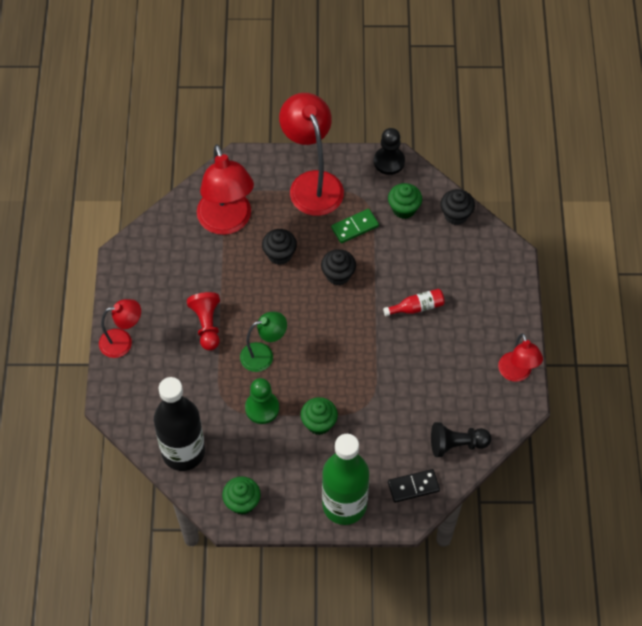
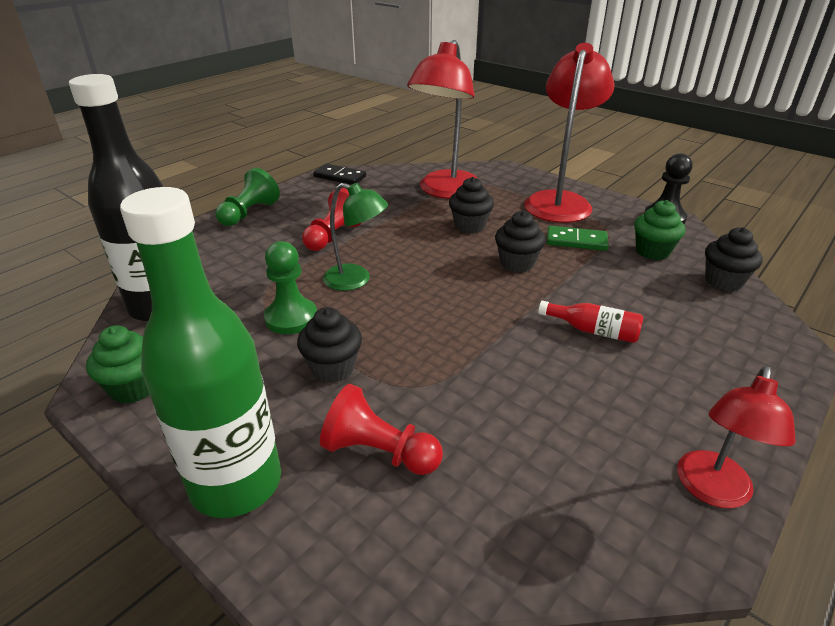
camera: 40 degrees right, 25 degrees down
red lamp [99,299,141,358] -> green pawn [215,168,280,226]
green cupcake [300,397,338,435] -> black cupcake [297,307,362,383]
black domino [388,469,440,503] -> black domino moved to [313,164,366,185]
black pawn [431,422,491,457] -> none
none -> red pawn [320,384,443,475]

